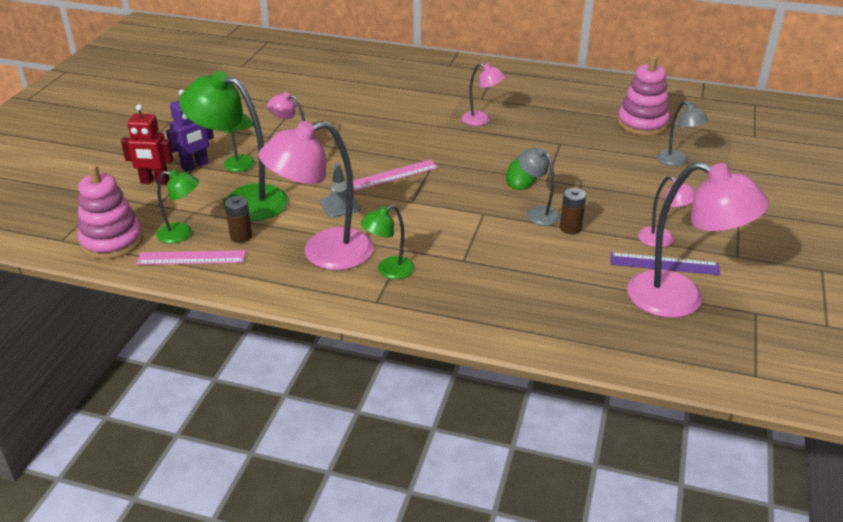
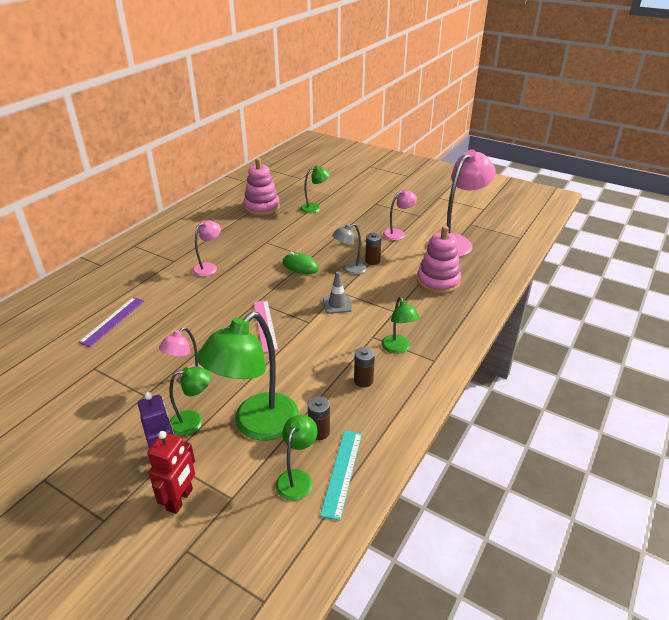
camera: 75 degrees left, 0 degrees up
pink stacking toy [78,164,143,259] -> pink stacking toy moved to [417,226,461,294]
pink ruler [136,250,246,265] -> turquoise ruler [320,430,362,521]
pink lamp [259,121,373,270] -> brown battery [354,347,375,388]
grey traffic cone [320,163,361,218] -> grey traffic cone moved to [323,272,353,314]
purple ruler [610,252,720,275] -> purple ruler moved to [78,297,144,347]
grey lamp [656,101,709,166] -> green lamp [300,166,330,213]

